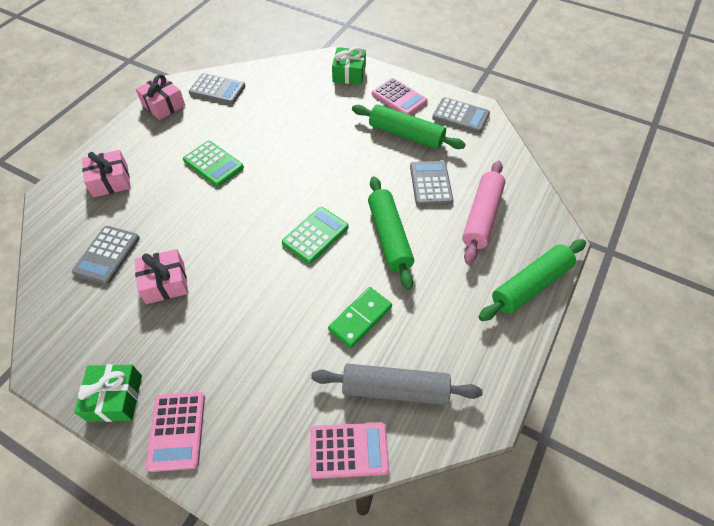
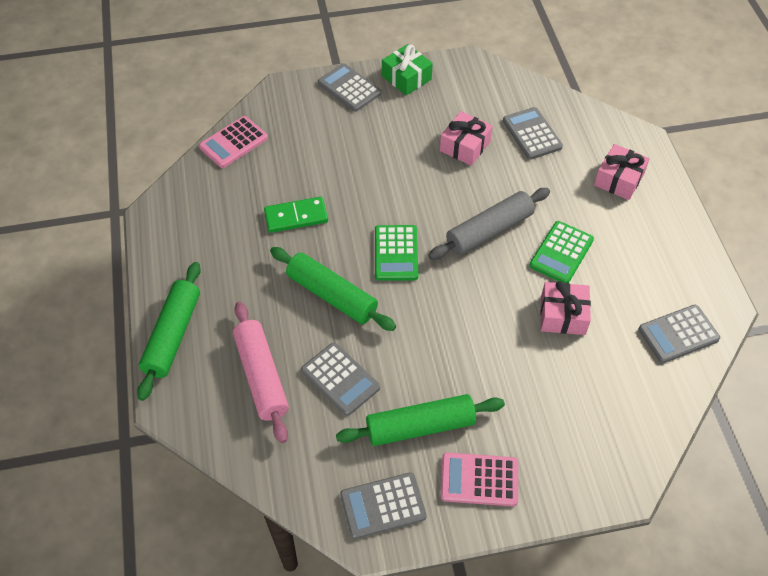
camera: 140 degrees right, 0 degrees up
pink gift [136,74,185,120] -> pink gift moved to [540,281,591,335]
pink calculator [146,392,205,472] -> grey calculator [318,63,381,112]
green calculator [183,141,244,187] -> green calculator turned 60 degrees counterclockwise [529,221,594,283]
grey rolling pin [311,364,483,405] -> grey rolling pin moved to [428,188,550,260]
green domino [328,287,392,348] -> green domino turned 75 degrees clockwise [264,197,328,233]
green gift [332,47,366,85] -> none

